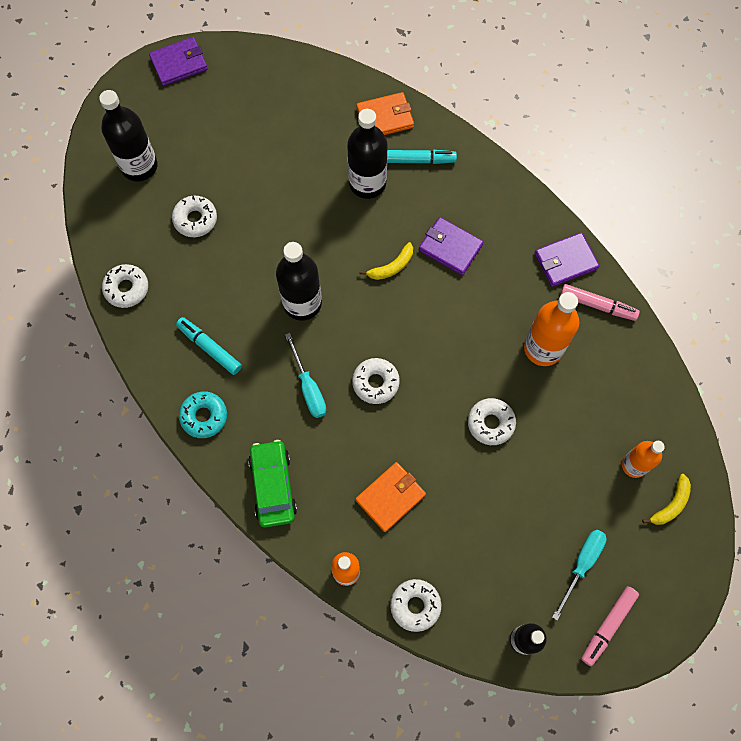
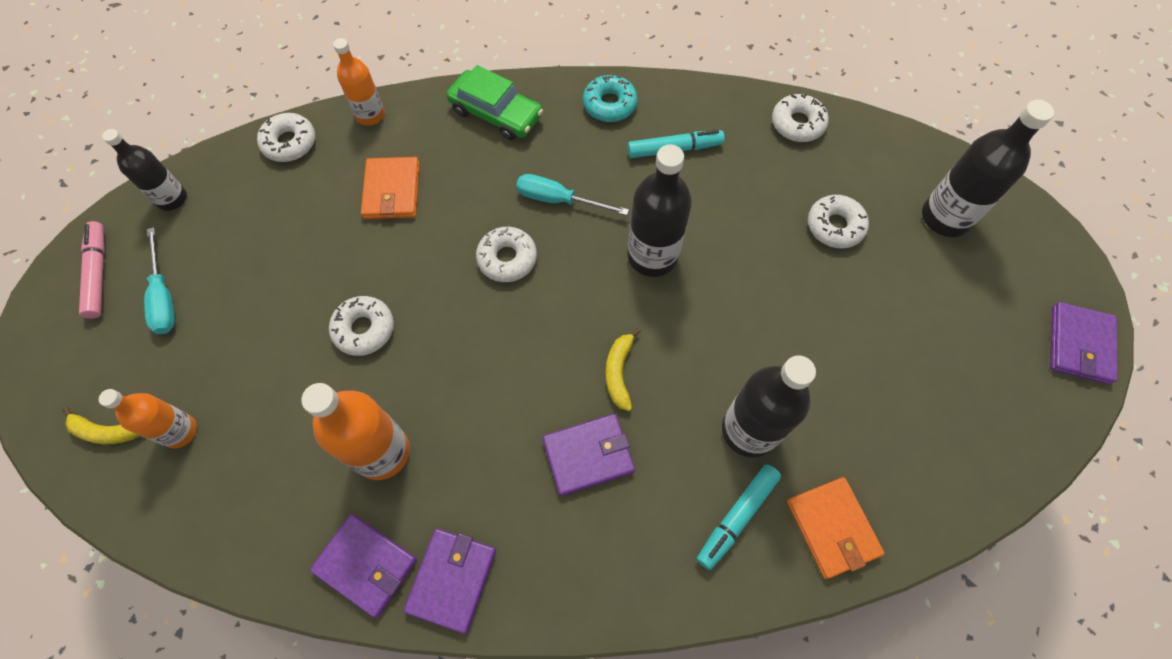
camera: 130 degrees right, 5 degrees down
orange wallet [356,92,414,135] -> orange wallet turned 45 degrees counterclockwise [787,477,885,579]
pink marker [560,284,640,321] -> purple wallet [310,514,417,618]
yellow banana [642,474,691,525] -> yellow banana turned 75 degrees counterclockwise [62,407,140,444]

